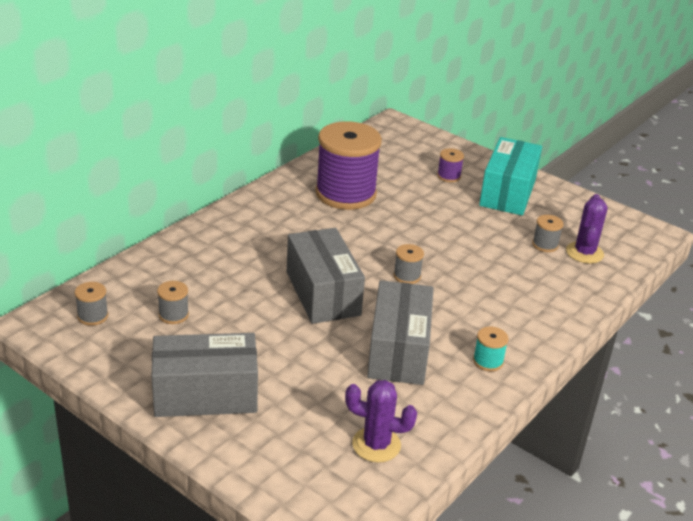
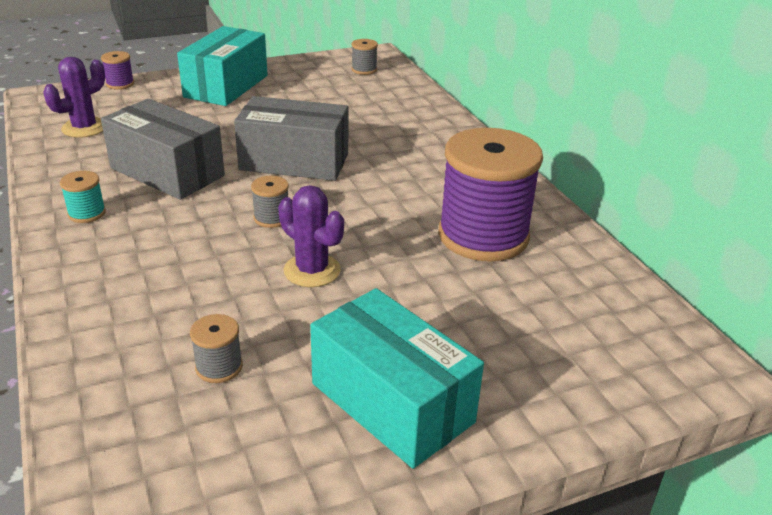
camera: 120 degrees right, 0 degrees up
grey box [151,333,258,417] -> turquoise box [177,26,268,106]
grey spool [157,281,189,324] -> none
purple spool [437,148,464,182] -> purple spool moved to [101,51,134,89]
purple cactus [566,194,607,264] -> purple cactus moved to [278,185,344,287]

